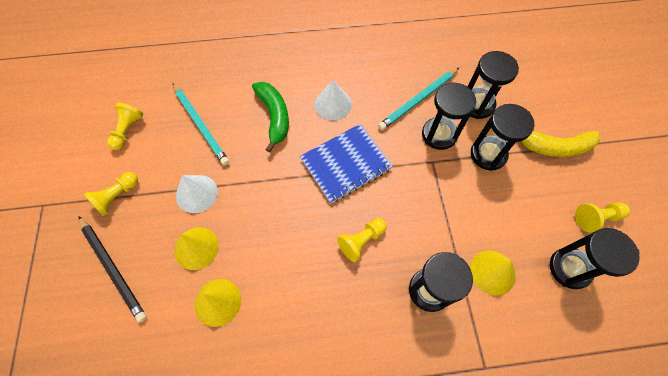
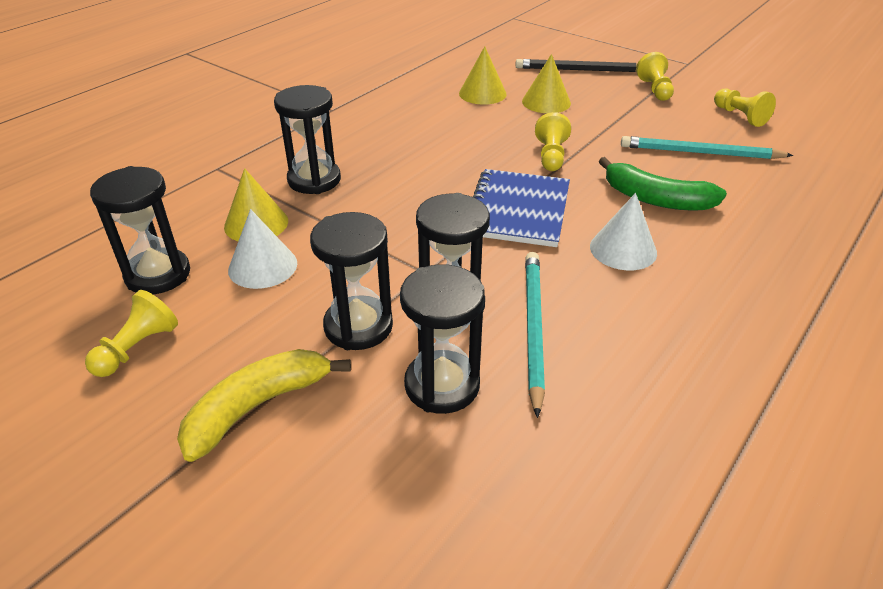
camera: 135 degrees right, 25 degrees down
white cone [176,175,218,213] -> white cone moved to [228,209,297,289]
yellow pawn [337,218,387,262] -> yellow pawn moved to [535,112,571,171]

